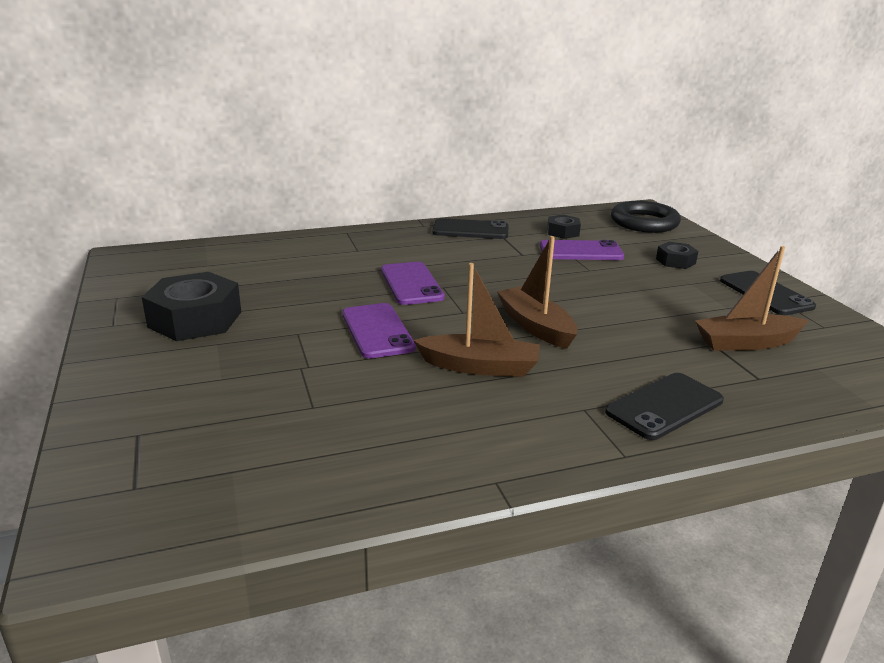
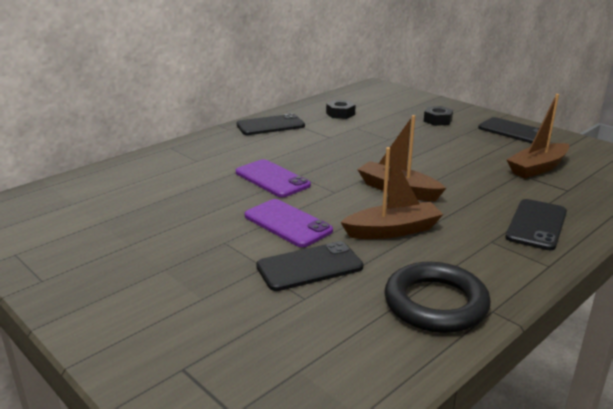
camera: 25 degrees left, 0 degrees up
black nut [142,272,241,341] -> none
purple phone [540,240,624,260] -> none
black ring [611,201,681,233] -> black ring moved to [384,262,491,333]
none -> black phone [256,241,363,291]

